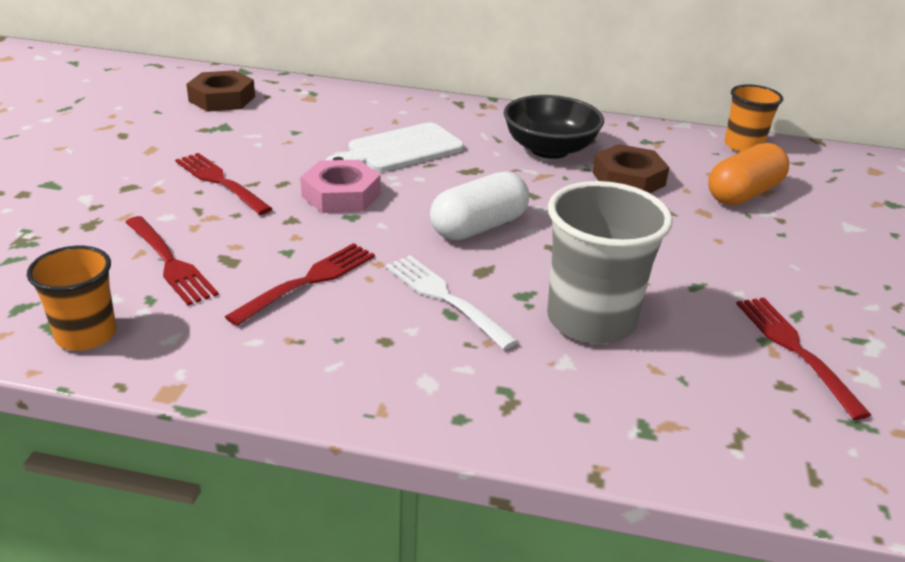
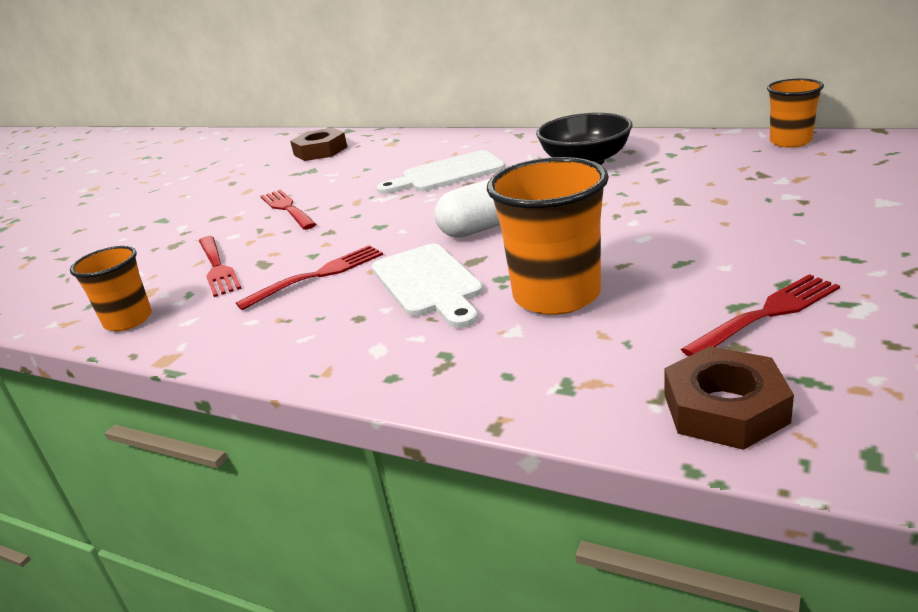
camera: 20 degrees right, 5 degrees down
pink nut [300,160,381,213] -> none
white fork [386,255,518,350] -> white cutting board [372,244,483,328]
grey cup [547,181,673,344] -> orange cup [487,157,609,315]
brown nut [592,144,670,193] -> brown nut moved to [664,346,794,450]
orange capsule [708,143,790,205] -> none
red fork [736,298,871,420] -> red fork turned 60 degrees clockwise [681,274,840,356]

